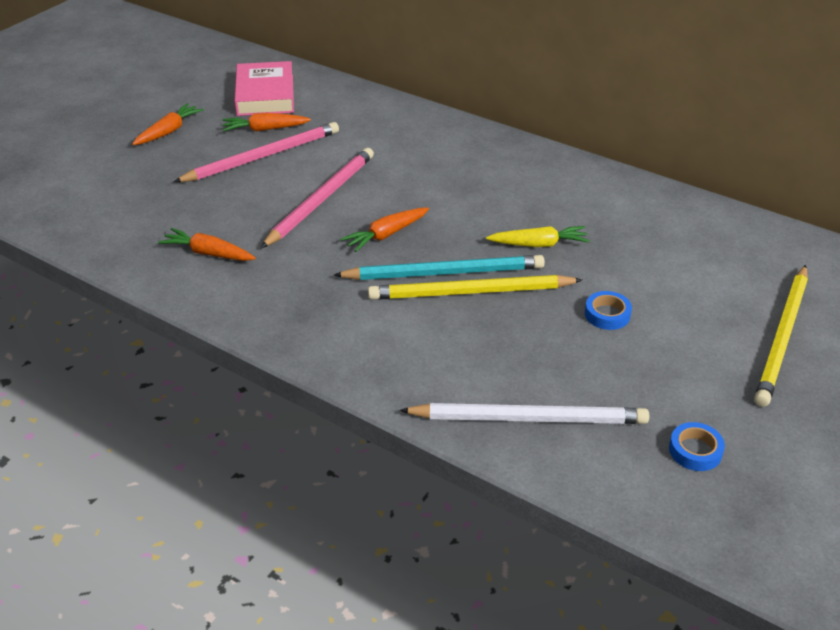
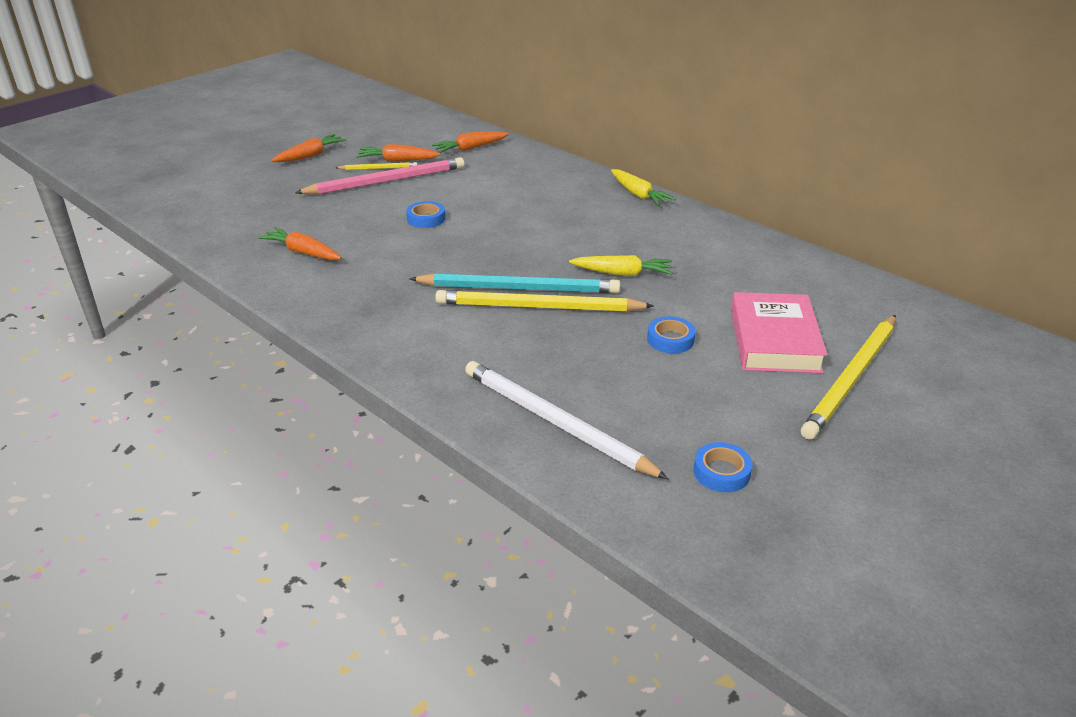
camera: 10 degrees right, 5 degrees down
pink book [234,61,294,116] -> pink book moved to [731,292,828,373]
pink pencil [261,148,374,248] -> blue tape [406,201,445,228]
orange carrot [341,208,429,252] -> orange carrot moved to [432,131,509,153]
white pencil [399,403,649,424] -> white pencil turned 150 degrees counterclockwise [465,361,668,479]
none -> yellow pencil [336,162,417,170]
none -> yellow carrot [611,169,676,206]

